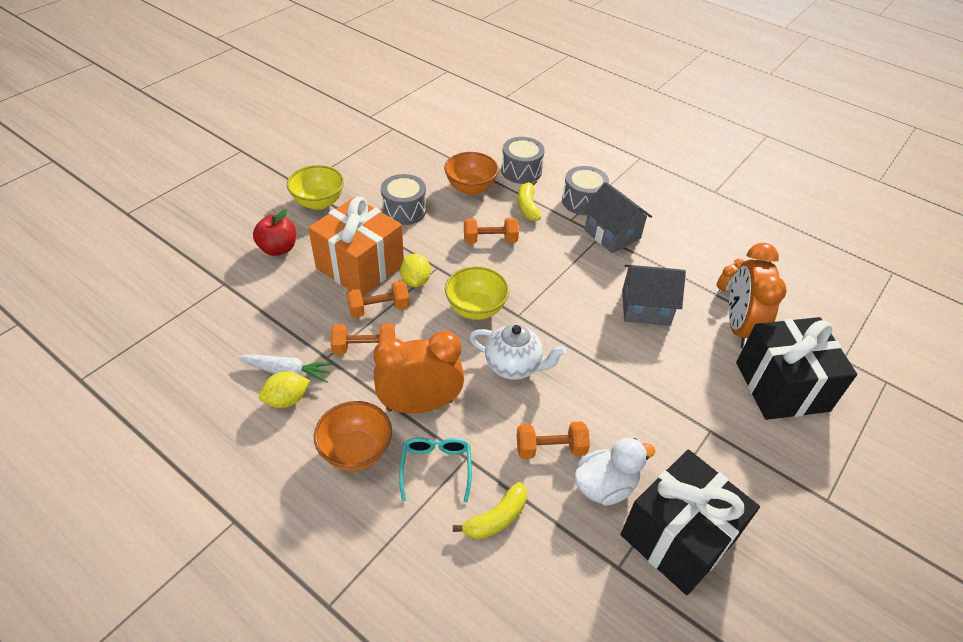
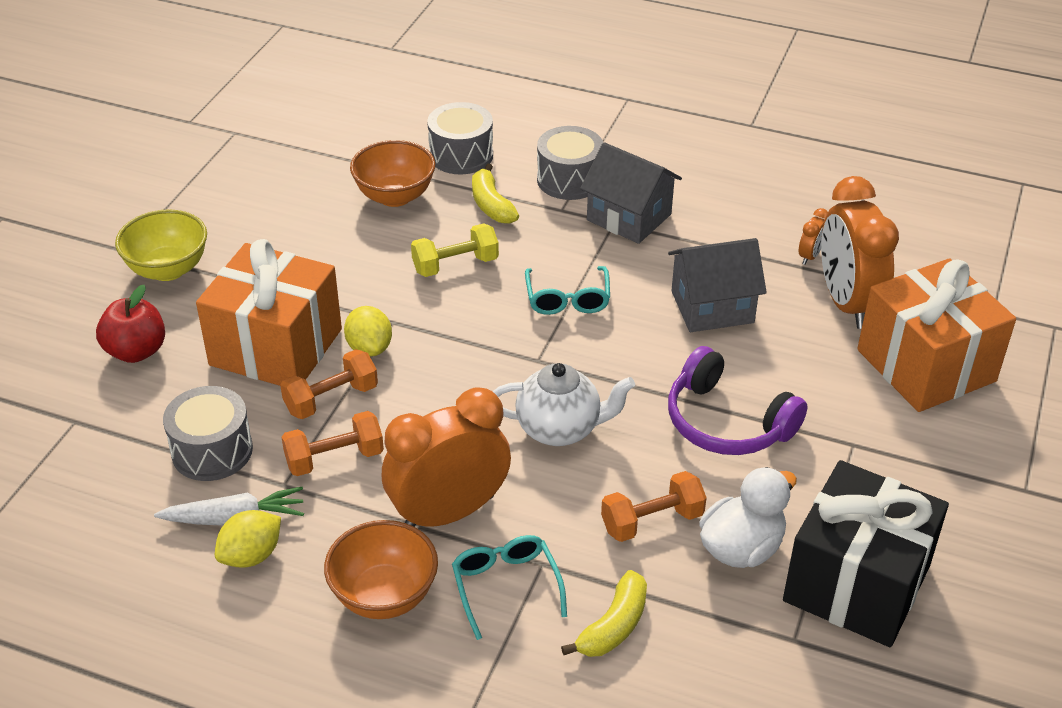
camera: 15 degrees left, 5 degrees down
grey drum [381,174,426,225] -> grey drum moved to [163,386,253,481]
yellow bowl [445,266,509,320] -> none
orange dumbbell [464,218,519,244] -> yellow dumbbell [411,223,499,277]
black gift [736,317,857,420] -> orange gift [857,258,1016,412]
none -> turquoise glasses [525,266,610,315]
none -> purple headphones [668,346,808,455]

